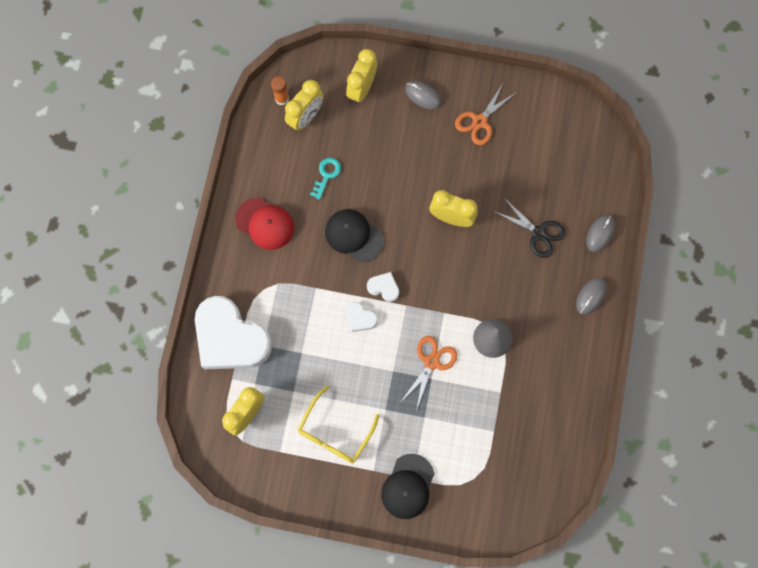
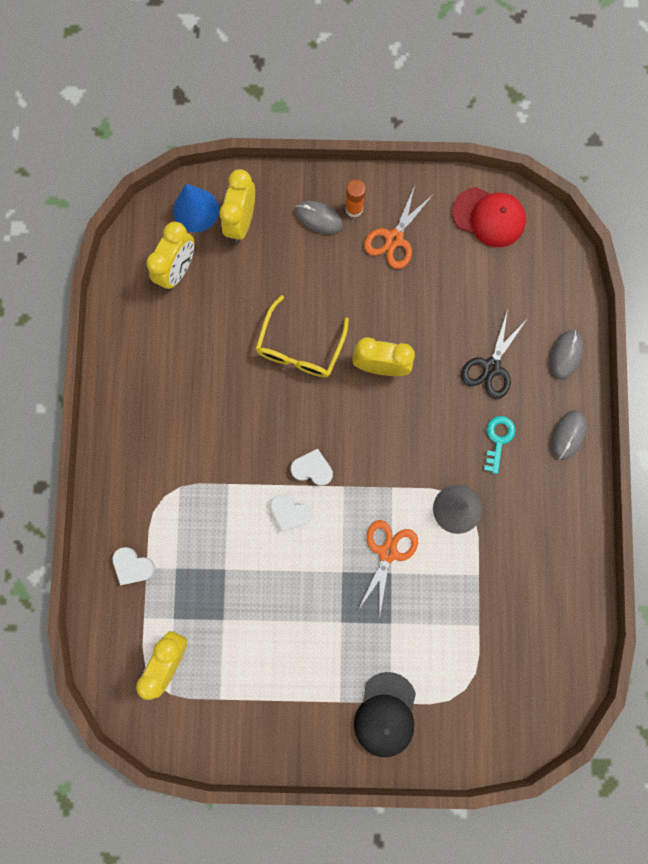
camera: 10 degrees left, 5 degrees up
white heart [195,296,272,369] -> white heart [113,547,155,585], size x0.41
red cap [235,198,294,250] -> red cap moved to [452,187,526,247]
orange glue stick [271,76,289,105] -> orange glue stick moved to [345,179,366,218]
yellow glasses [297,385,380,463] -> yellow glasses moved to [256,295,349,377]
turquoise key [310,158,341,200] -> turquoise key moved to [484,416,515,474]
black cap [325,209,384,262] -> none
black scissors [493,198,566,258] -> black scissors turned 90 degrees clockwise [461,309,528,399]
none -> blue cone [173,184,219,232]

